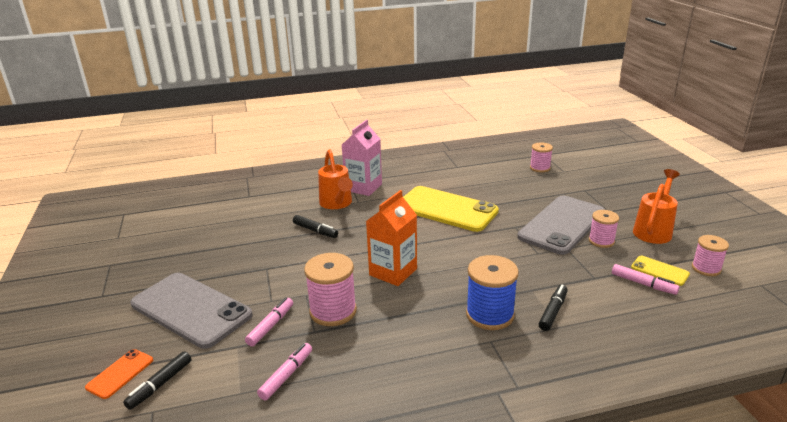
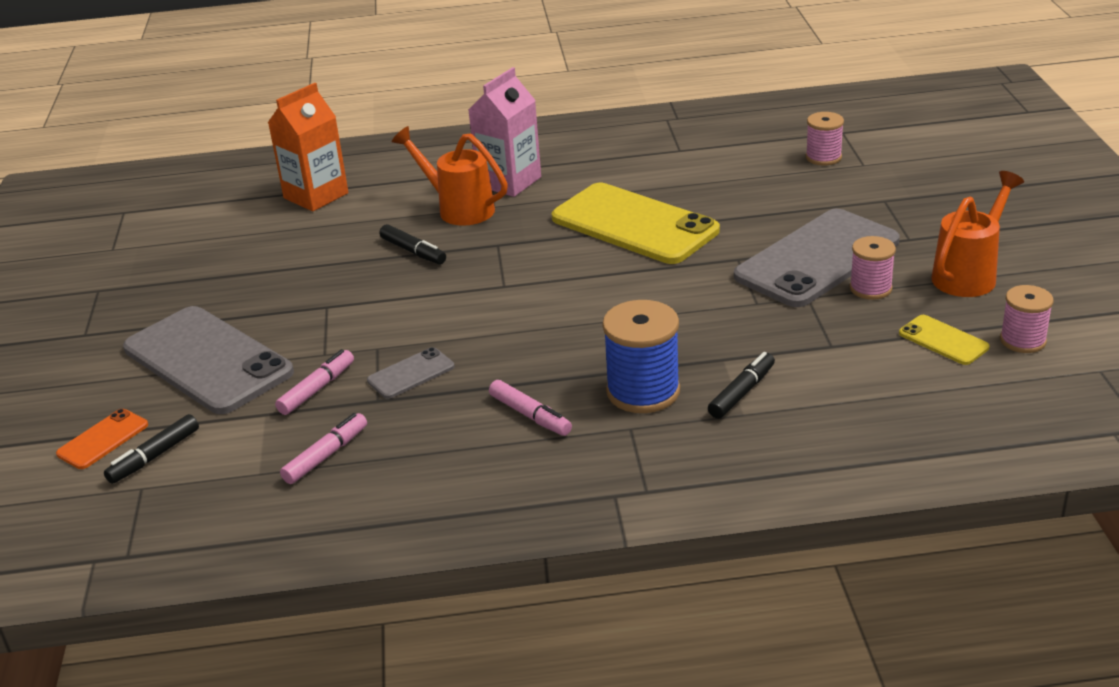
camera: 10 degrees right, 5 degrees up
pink spool [304,253,357,326] -> grey phone [367,347,455,399]
orange watering can [318,149,353,209] -> orange watering can turned 135 degrees clockwise [391,126,508,226]
orange carton [366,190,417,286] -> orange carton moved to [268,83,349,211]
pink marker [612,264,679,295] -> pink marker moved to [489,380,572,436]

